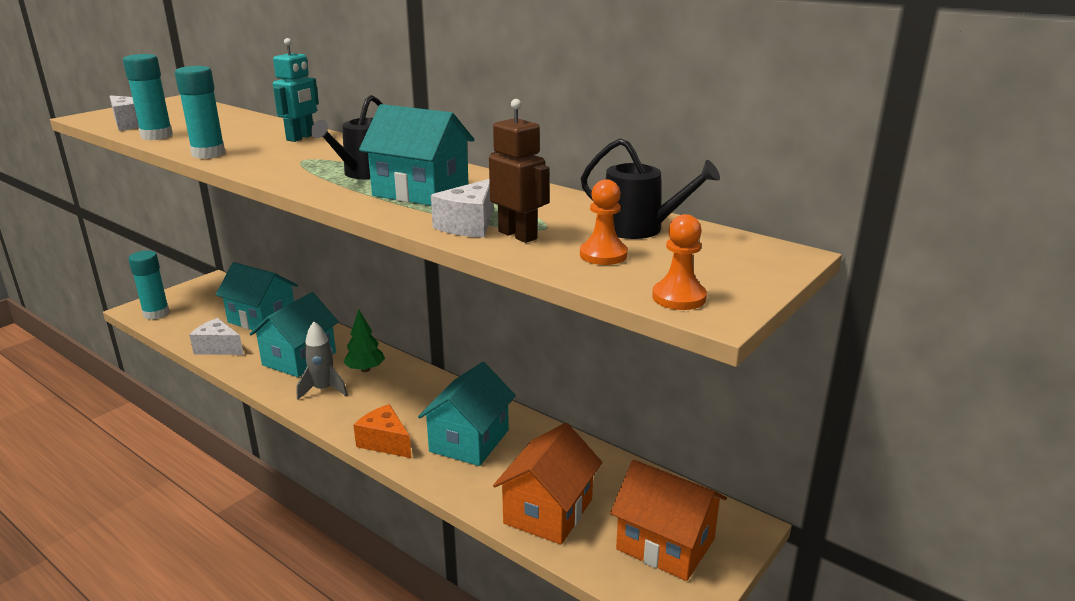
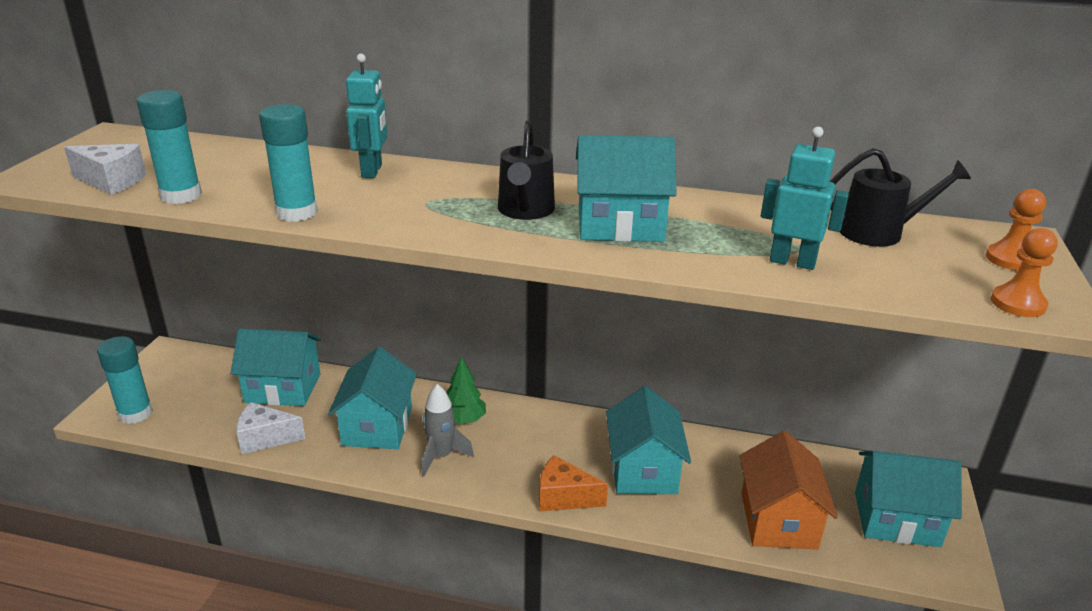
camera: 25 degrees left, 5 degrees up
white cheese [431,179,493,238] -> none
brown robot [489,99,549,243] -> turquoise robot [761,127,849,270]
orange pawn [580,179,628,265] -> orange pawn moved to [986,189,1046,271]
orange house [610,460,727,581] -> turquoise house [855,451,962,547]

